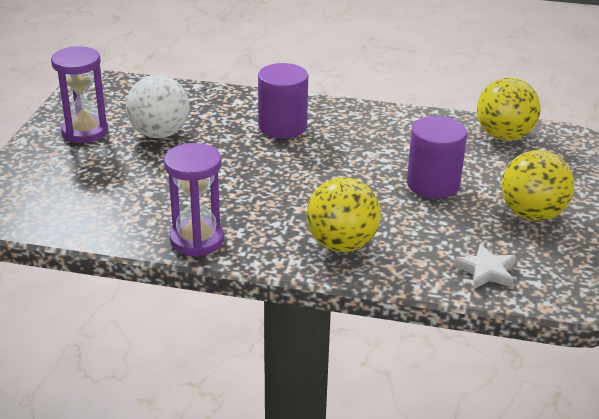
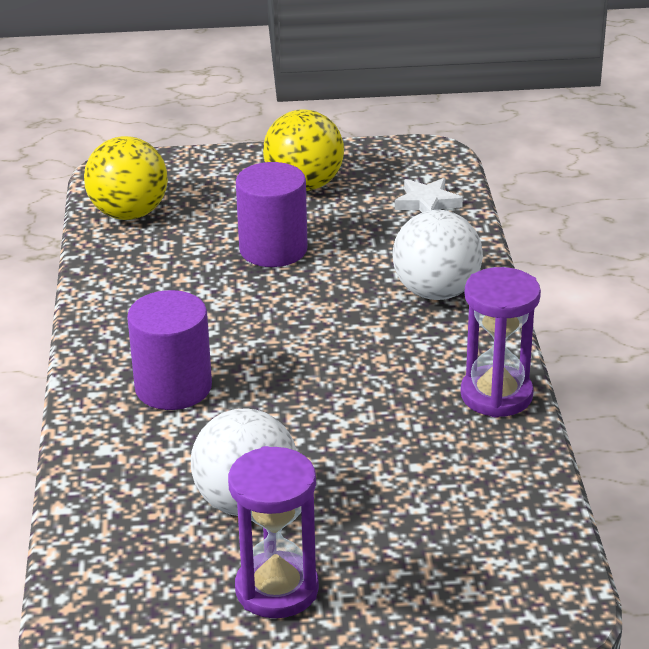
camera: 105 degrees left, 0 degrees up
yellow ball [306,177,381,252] -> white ball [392,210,483,300]

